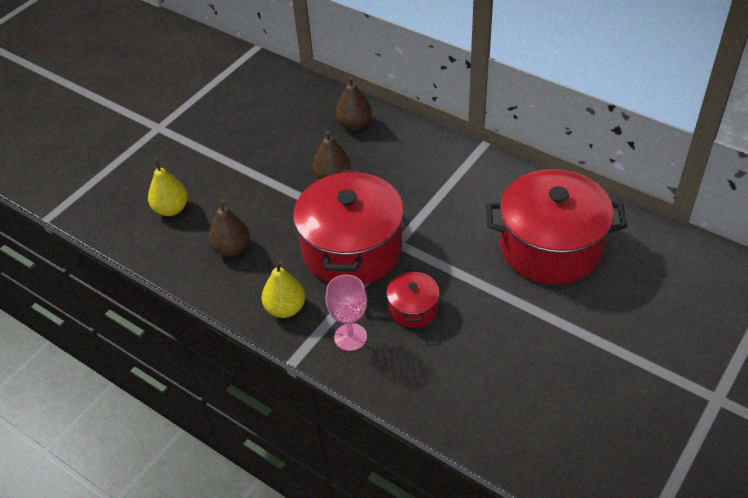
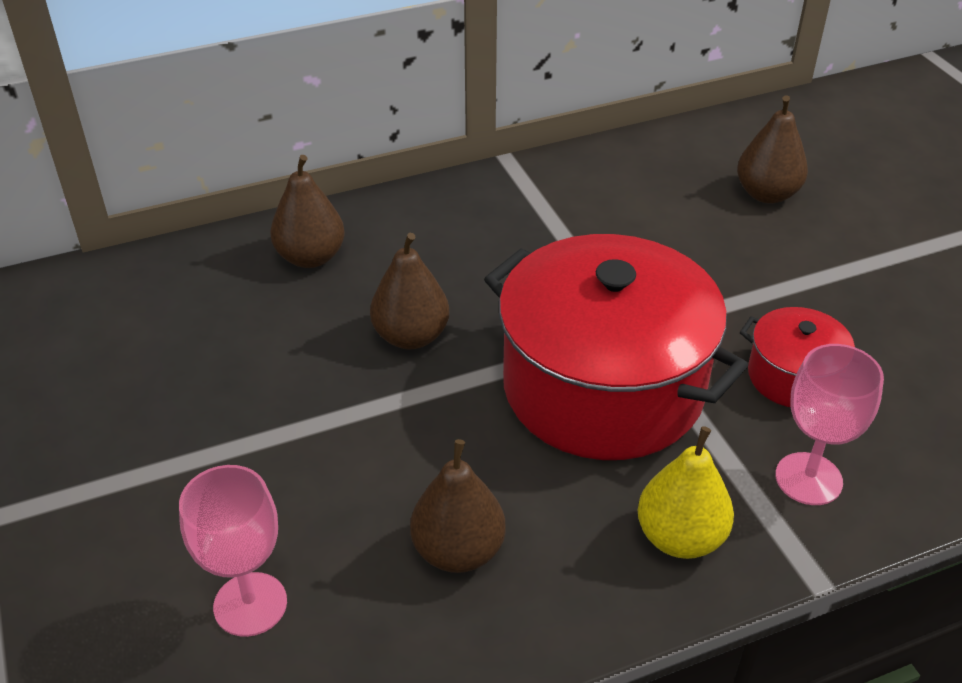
camera: 60 degrees left, 5 degrees down
yellow pear [148,159,188,216] -> pink goblet [179,465,287,637]
red pot [486,169,627,285] -> brown pear [737,95,808,204]

